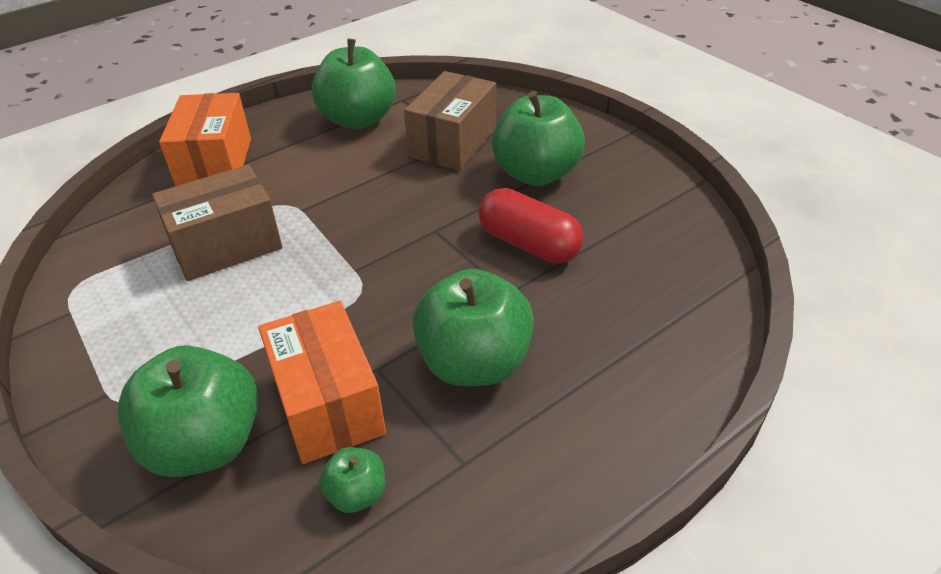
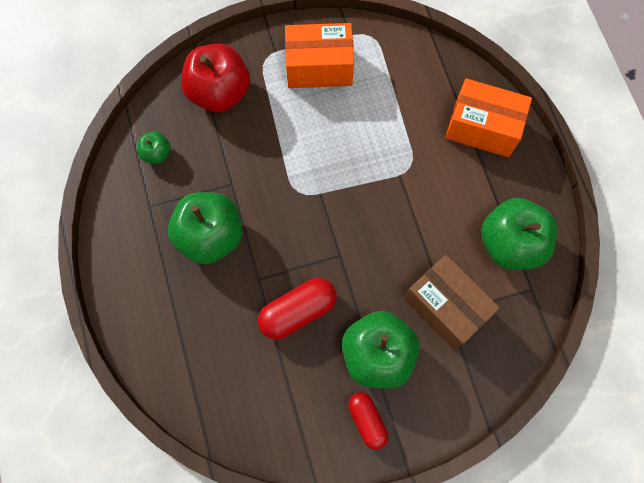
camera: 110 degrees right, 30 degrees up
green apple [117,345,258,477] -> red apple [181,44,250,112]
brown box [152,165,282,281] -> none
orange box [258,301,386,464] -> orange box moved to [285,23,354,88]
none -> red capsule [348,393,388,450]

